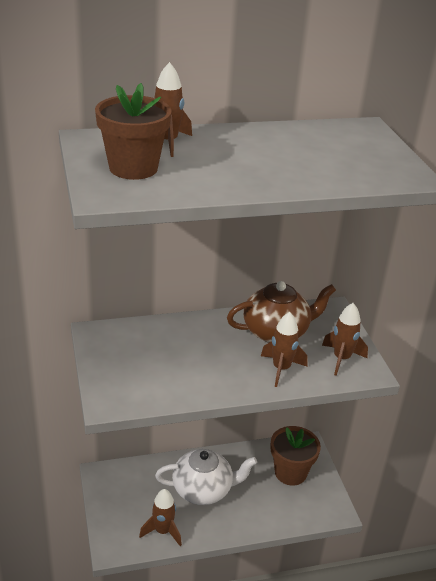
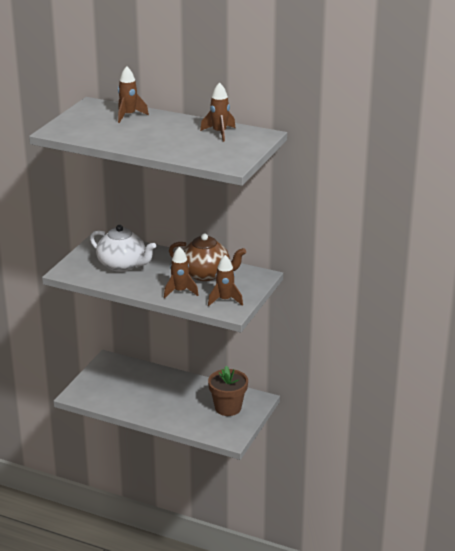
camera: 40 degrees right, 5 degrees down
brown flower pot [95,83,172,180] -> none
brown rocket [139,489,182,546] -> brown rocket moved to [200,82,236,142]
white teapot [155,449,257,505] -> white teapot moved to [90,225,156,272]

